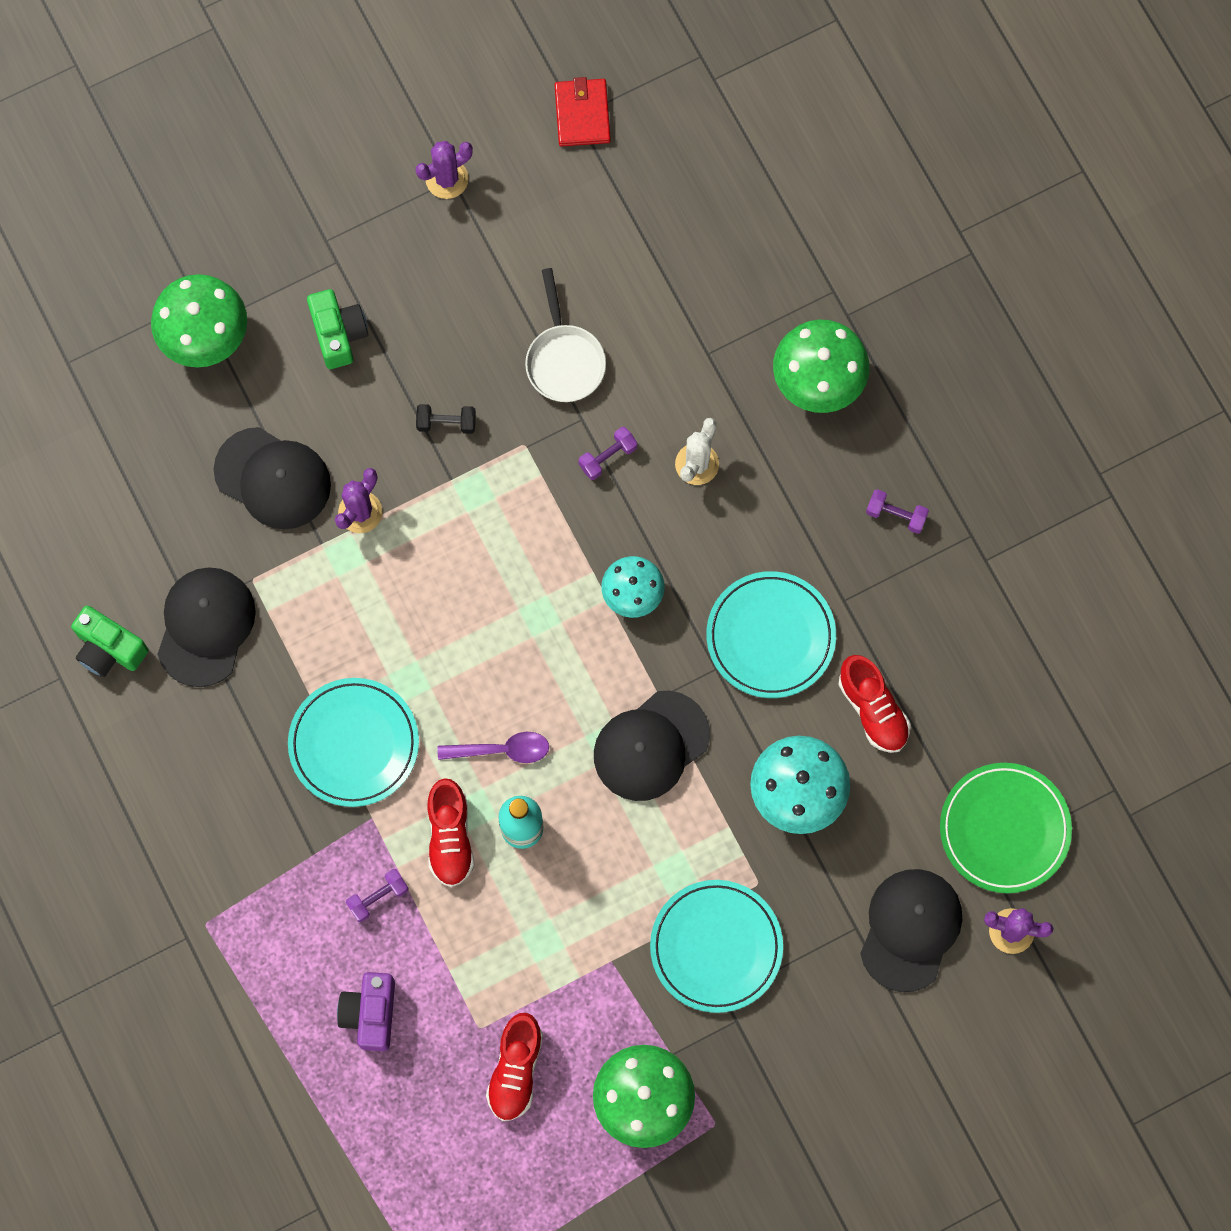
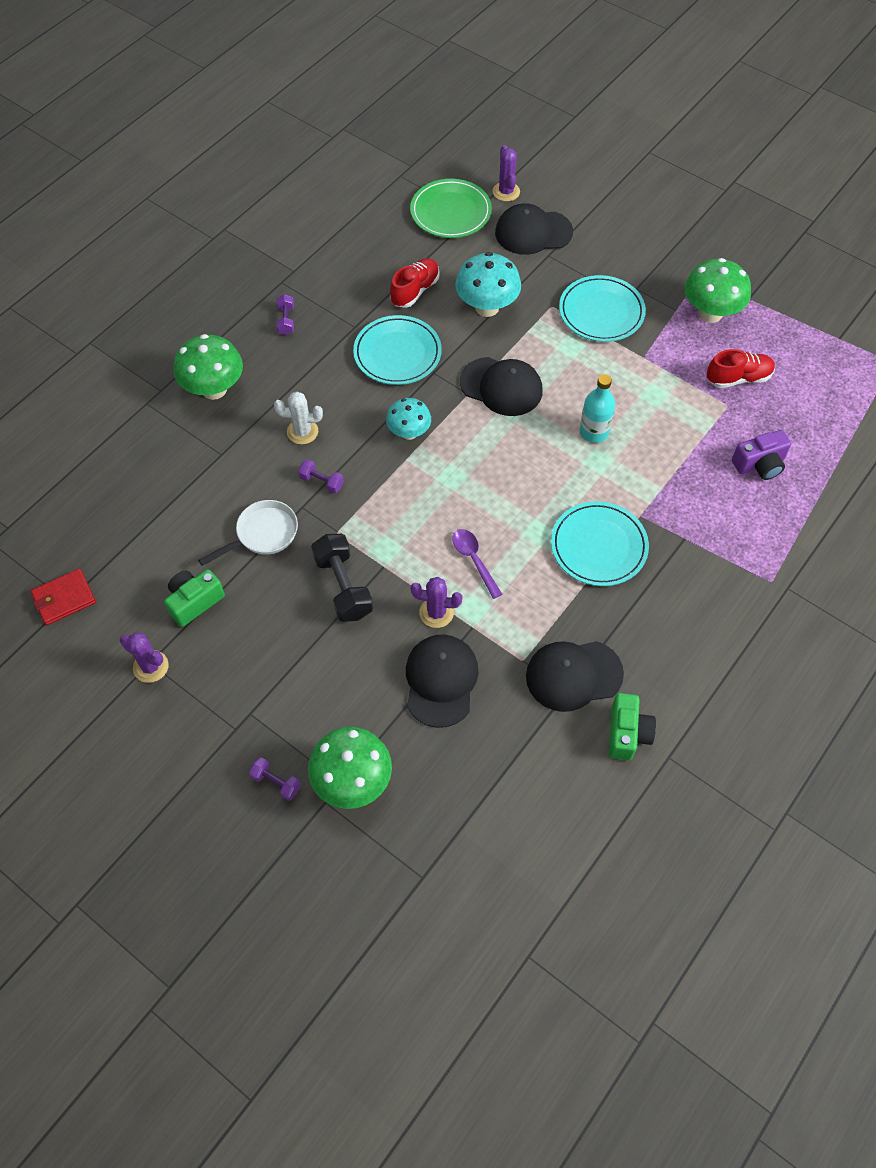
camera: 115 degrees left, 15 degrees down
green camera [307,289,368,369] -> green camera moved to [164,569,225,627]
purple dumbbell [346,869,409,922] -> purple dumbbell moved to [249,757,301,801]
black dumbbell [416,404,476,434] -> black dumbbell [311,534,373,622], size x1.88
red shoe [427,778,474,887] -> none
purple spoon [437,732,549,763] -> purple spoon moved to [452,529,502,599]

